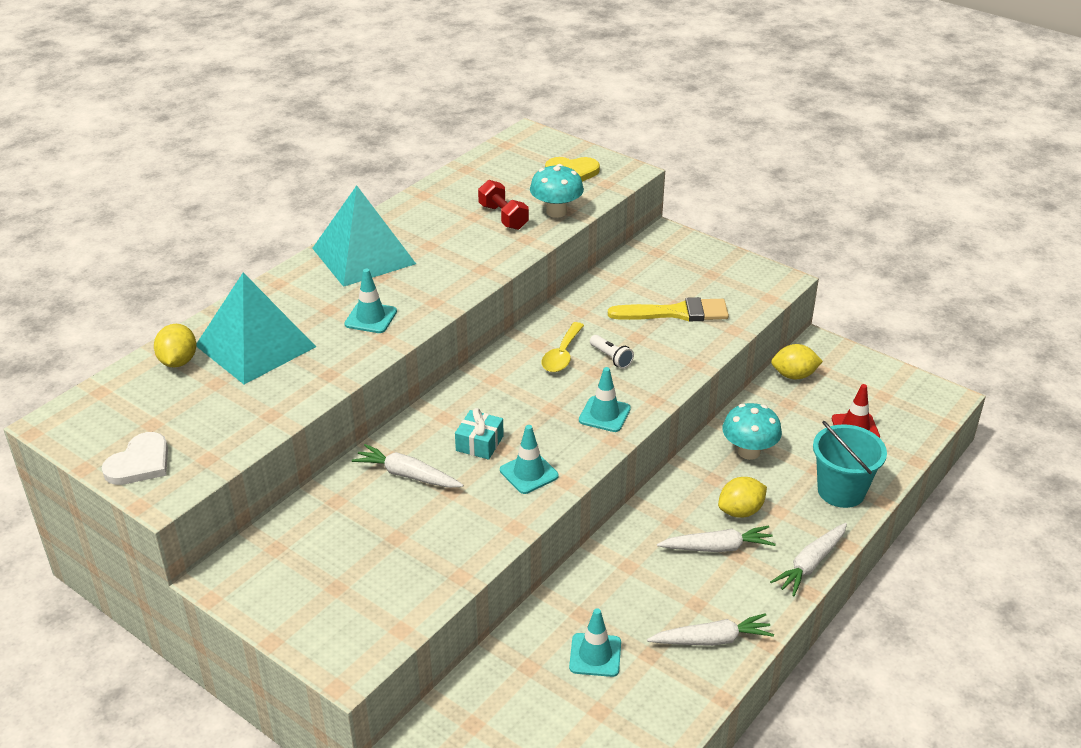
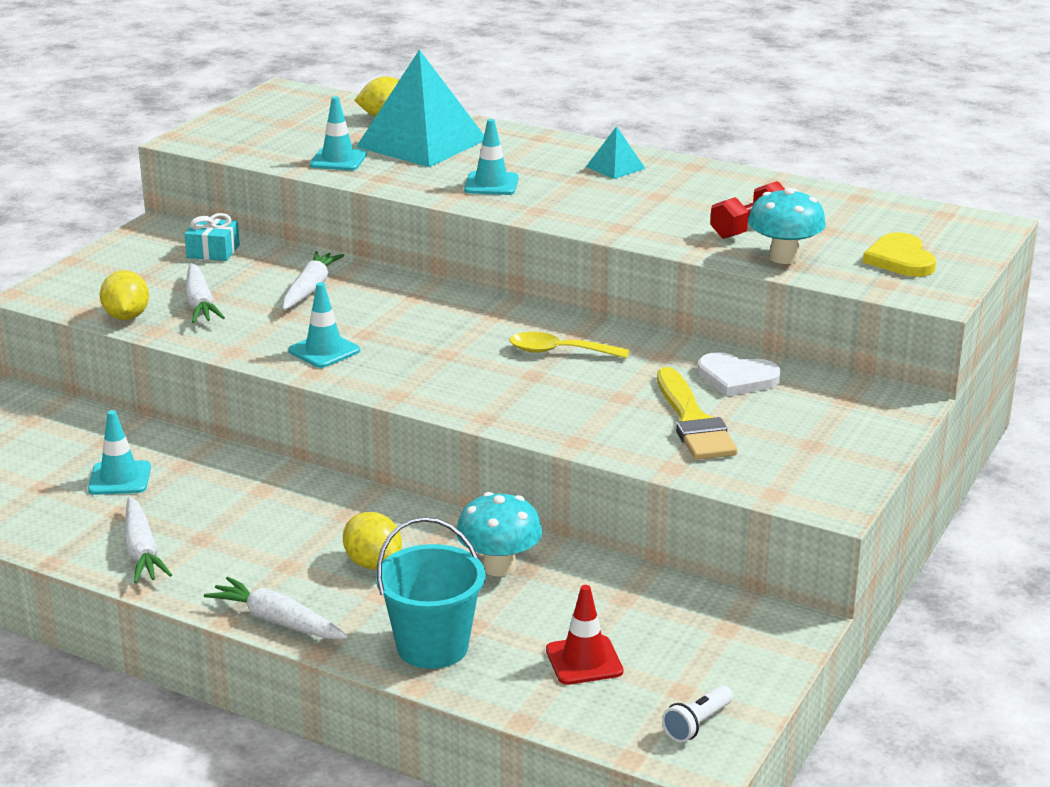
camera: 80 degrees right, 10 degrees down
white heart [102,432,168,485] -> white heart moved to [697,352,781,397]
turquoise pyramid [312,185,416,287] -> turquoise pyramid [586,126,646,179], size x0.44
turquoise gift [455,408,504,460] -> turquoise gift moved to [185,213,240,261]
turquoise traffic cone [579,367,631,432] -> turquoise traffic cone moved to [309,96,367,171]
white flashlight [590,335,634,369] -> white flashlight moved to [662,685,733,742]
white carrot [657,526,776,552] -> white carrot moved to [185,263,225,323]
yellow lemon [771,344,823,379] -> yellow lemon moved to [100,270,149,320]

